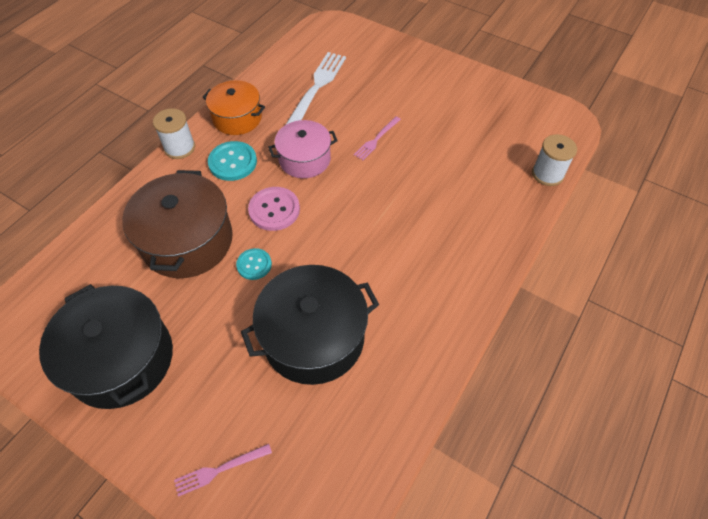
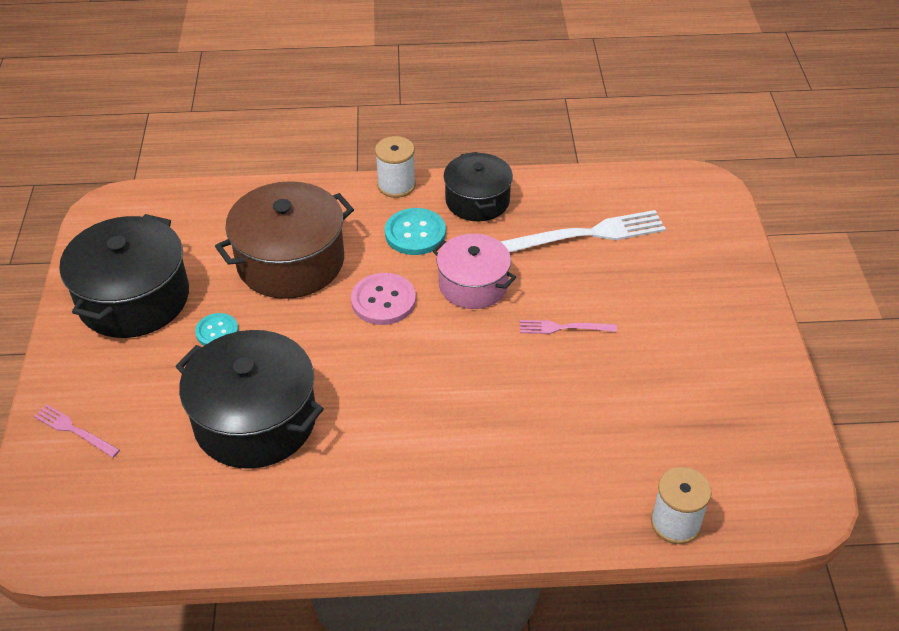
camera: 55 degrees right, 10 degrees down
orange pot [203,80,265,135] -> black pot [443,152,513,221]
turquoise button [236,248,272,280] -> turquoise button moved to [195,313,239,346]

